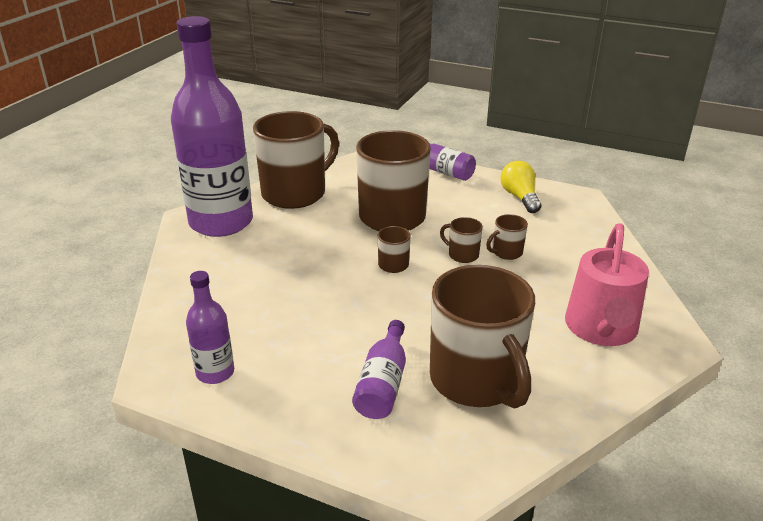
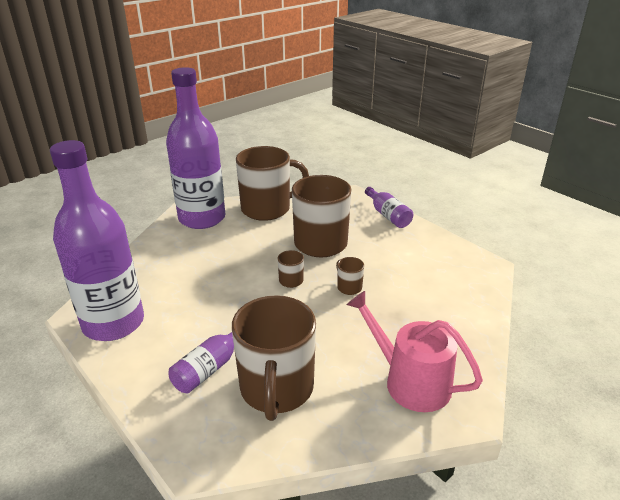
camera: 25 degrees right, 0 degrees up
purple bottle [186,271,234,384] -> purple bottle [50,140,144,341], size x2.21
brown mug [486,214,528,260] -> none
yellow light bulb [501,161,541,213] -> none
pink watering can [565,223,649,346] -> pink watering can turned 90 degrees clockwise [347,291,483,412]

